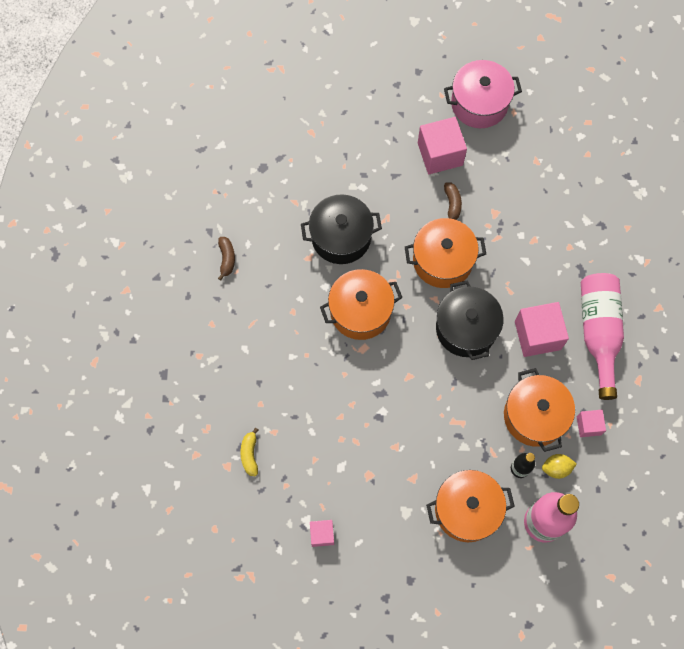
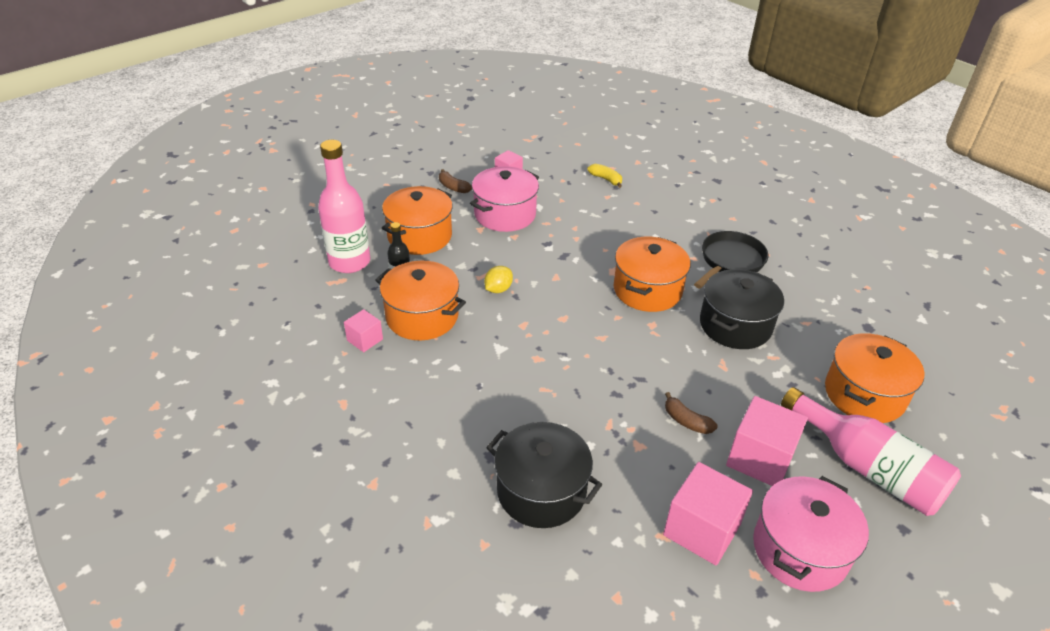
camera: 135 degrees right, 30 degrees down
brown banana [218,237,235,280] -> brown banana moved to [439,169,472,193]
orange pot [405,218,486,288] -> orange pot moved to [825,333,925,423]
black pot [436,280,504,360] -> black pot moved to [486,422,602,528]
pink cube [515,302,569,357] -> pink cube moved to [663,462,753,566]
yellow lemon [542,454,577,479] -> yellow lemon moved to [484,266,513,293]
pink bottle [581,273,624,400] -> pink bottle moved to [781,387,961,516]
none -> pink pot [470,166,539,232]
none -> black pan [694,231,768,289]

